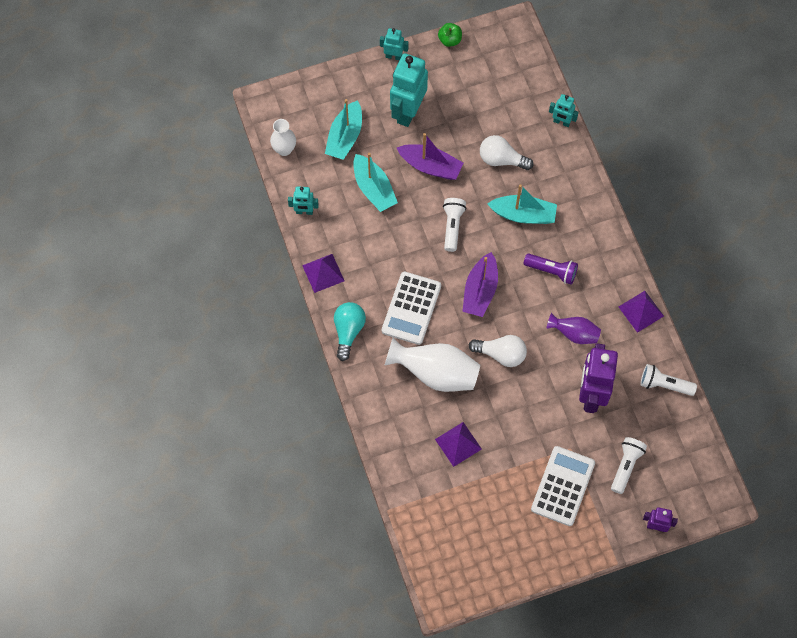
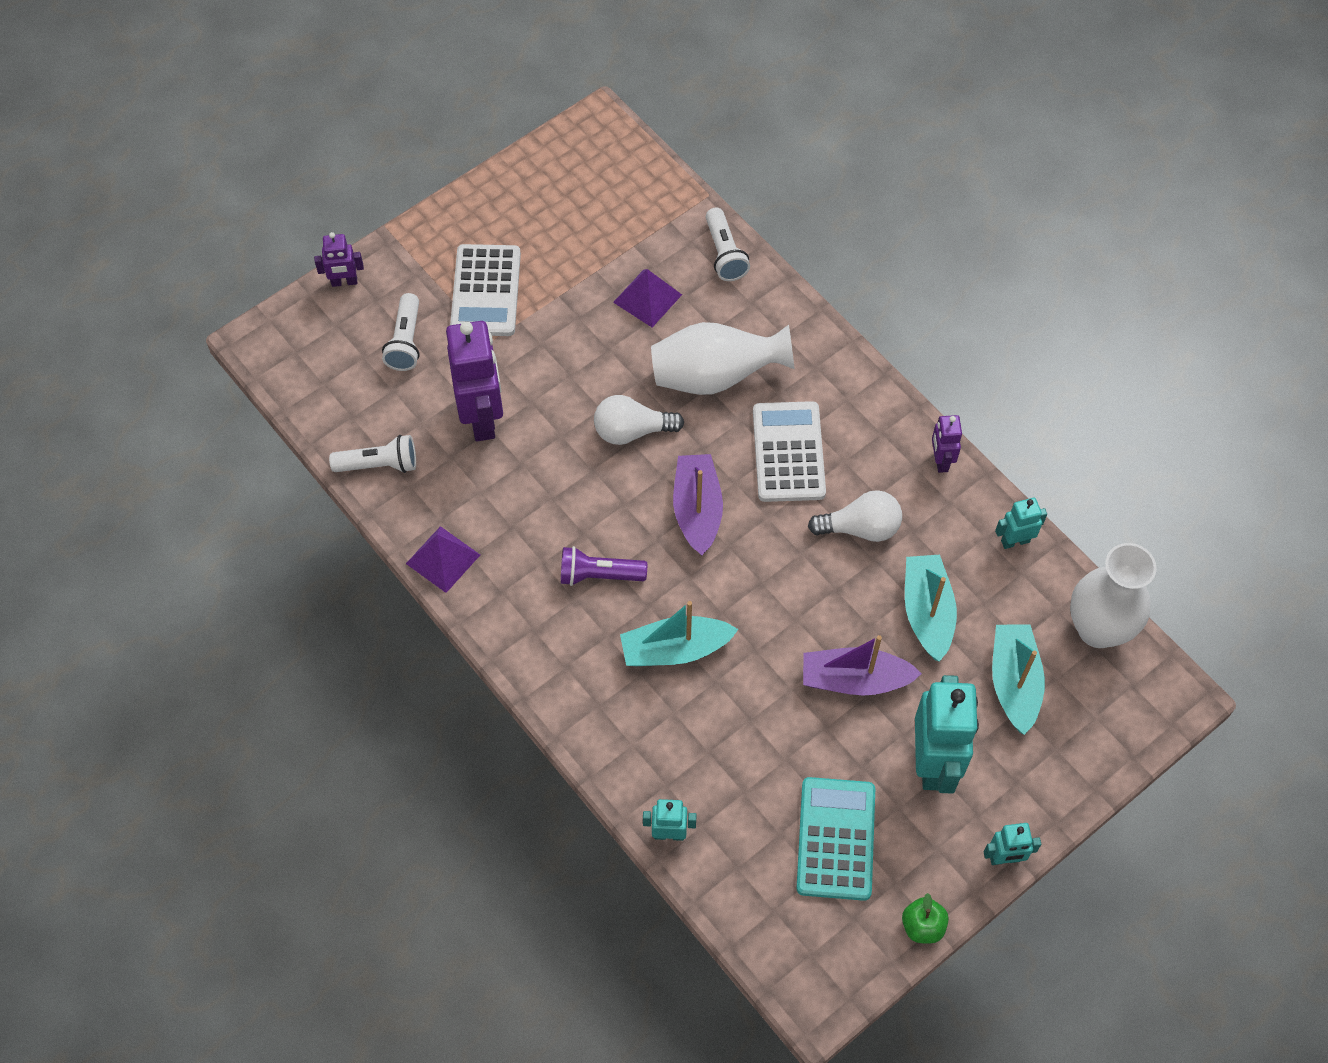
camera: 160 degrees right, 5 degrees down
white vase [270,119,296,156] -> white vase [1070,543,1157,648], size x1.74
purple pyramid [302,254,345,293] -> purple robot [932,415,962,473]
turquoise light bulb [334,302,366,361] -> none
turquoise boat [353,153,398,212] -> turquoise boat turned 45 degrees clockwise [905,555,957,662]
white flashlight [443,198,466,252] -> white flashlight moved to [706,208,750,281]
white light bulb [480,135,533,170] -> white light bulb moved to [808,490,902,542]
purple vase [546,313,601,344] -> none
none -> turquoise calculator [797,777,875,901]

